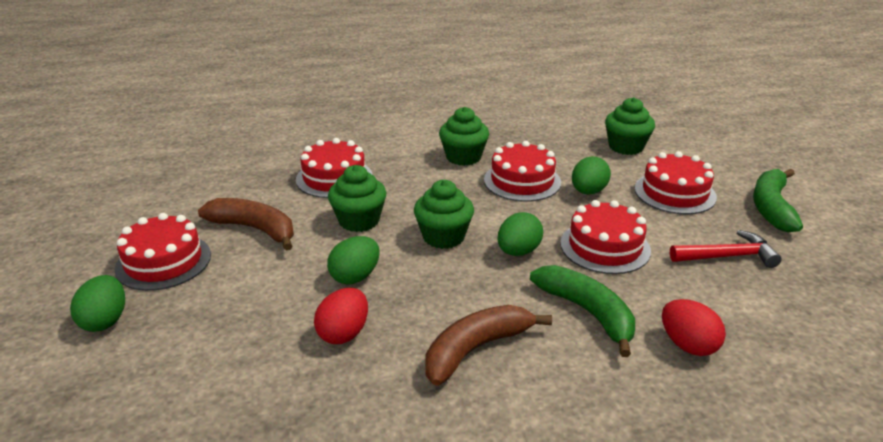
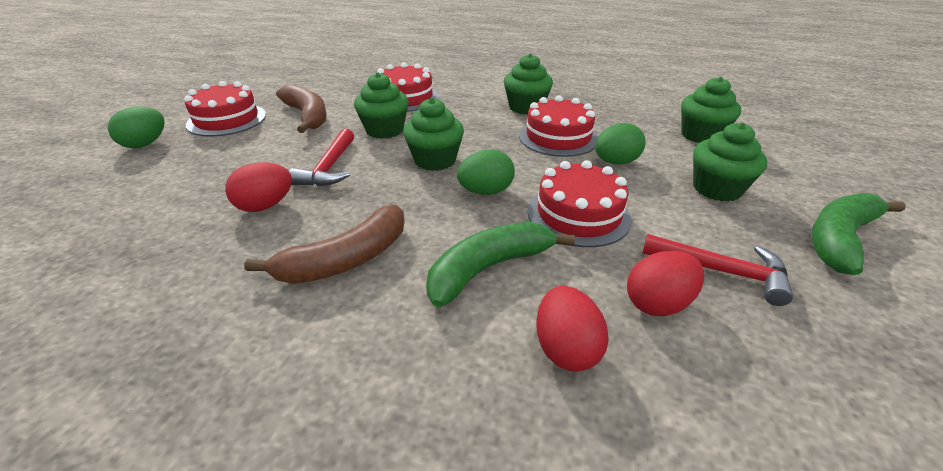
camera: 30 degrees right, 5 degrees up
green egg [327,236,380,285] -> red hammer [289,129,354,186]
brown banana [425,305,552,386] -> brown banana turned 150 degrees clockwise [244,205,405,284]
green banana [530,265,635,357] -> green banana turned 120 degrees counterclockwise [426,222,575,307]
red cake [635,151,717,215] -> green cupcake [693,122,767,202]
none -> red egg [627,251,704,316]

